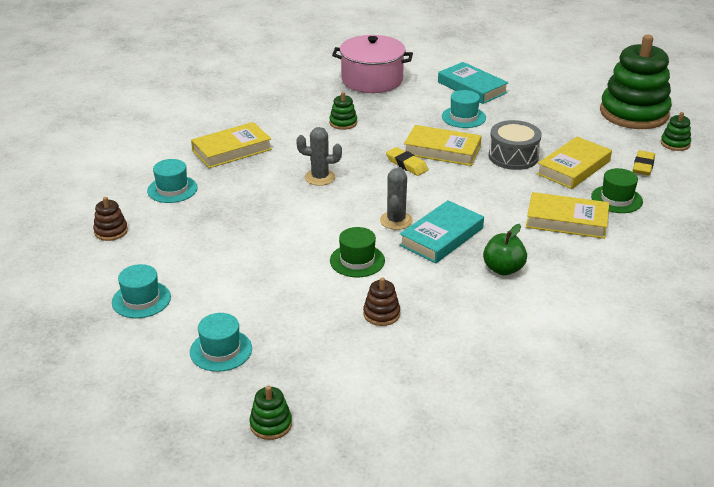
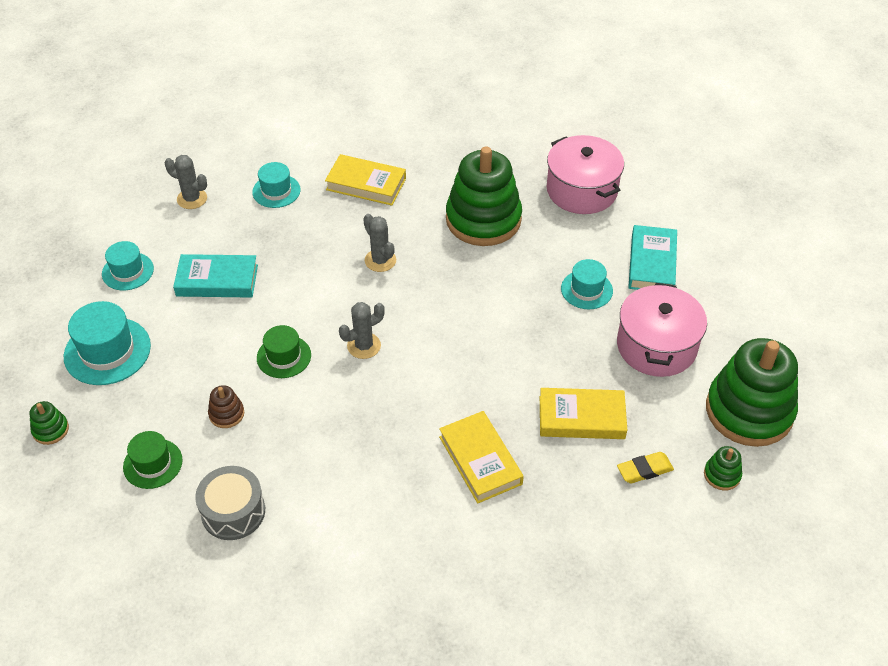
camera: 50 degrees right, 15 degrees up
brown stacking toy [93,197,128,241] -> grey cactus [165,155,207,209]
turquoise hat [190,313,252,372] -> turquoise hat [64,301,151,385], size x1.58
green stacking toy [329,92,357,130] -> green stacking toy [446,147,522,246], size x2.47
yellow eraser [386,147,428,176] -> none
turquoise book [399,200,484,263] -> turquoise book moved to [173,254,258,298]
yellow book [404,125,481,166] -> none
green apple [483,224,527,276] -> none
grey drum [489,120,542,170] -> grey drum moved to [195,466,265,540]
green hat [591,168,643,213] -> green hat moved to [123,431,183,489]
none -> pink pot [617,283,707,377]

